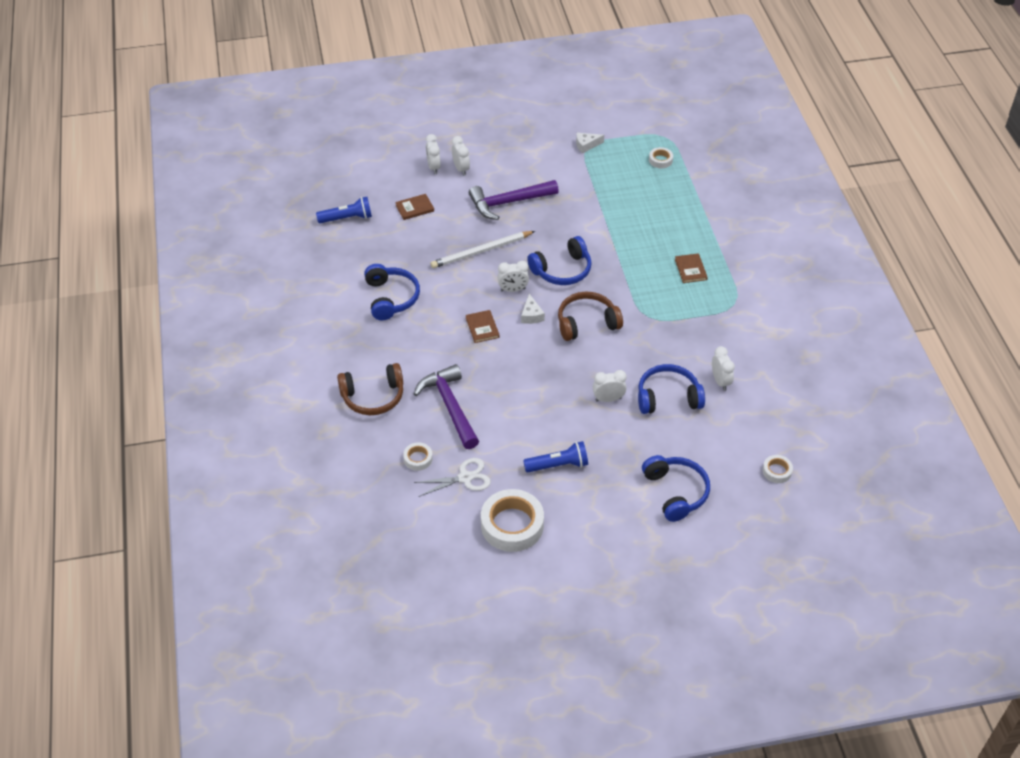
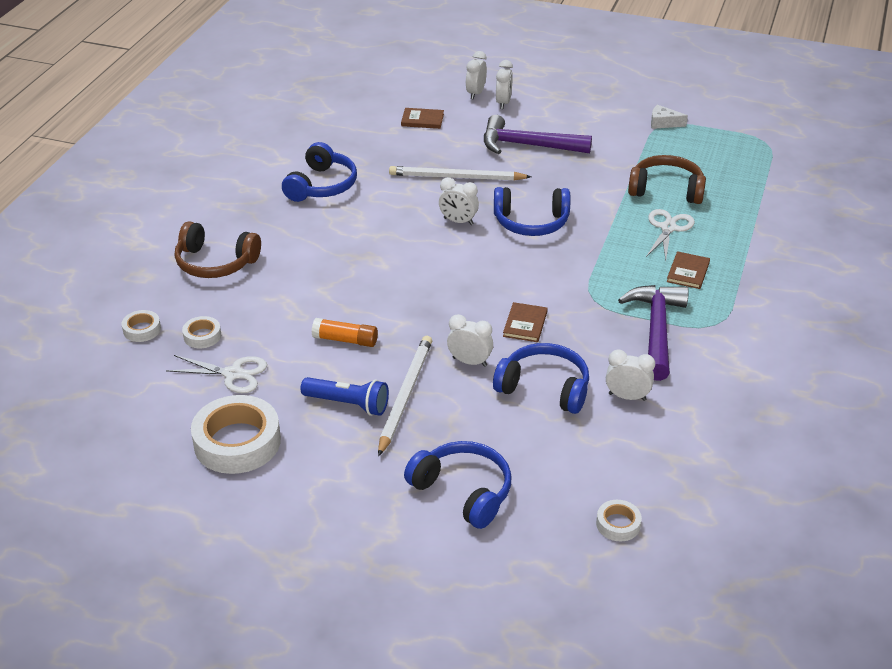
camera: 30 degrees right, 10 degrees down
blue flashlight [316,197,372,223] -> none
purple hammer [414,364,479,449] -> purple hammer moved to [618,285,689,381]
brown book [466,310,500,343] -> brown book moved to [503,302,548,342]
white cheese [521,294,545,324] -> none
brown headphones [558,292,623,341] -> brown headphones moved to [628,155,706,204]
blue headphones [642,455,710,522] -> blue headphones turned 60 degrees counterclockwise [404,441,511,529]
white tape [649,147,673,168] -> white tape moved to [122,310,161,342]
white clock [712,346,735,391] -> white clock turned 90 degrees counterclockwise [606,349,655,401]
none -> orange glue stick [312,318,378,347]
none -> white pencil [378,336,432,456]
none -> white scissors [646,209,695,261]

